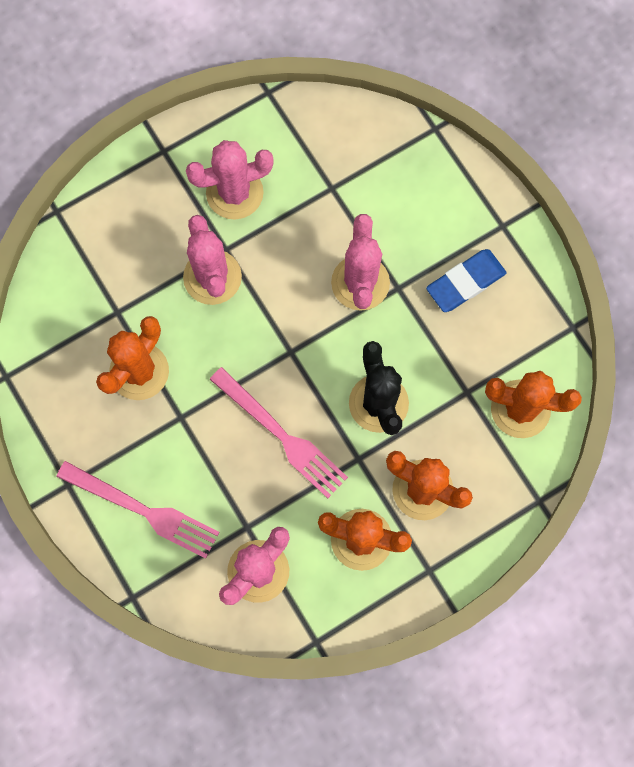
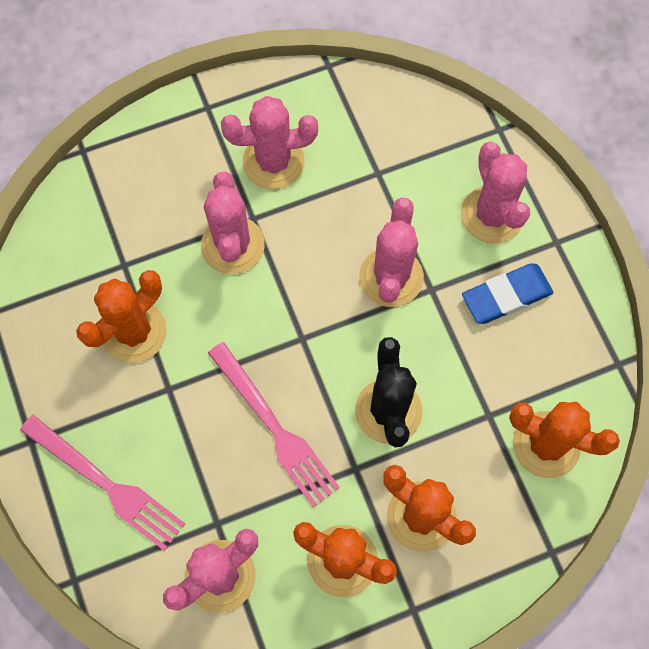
camera: 10 degrees right, 5 degrees down
none -> pink cactus [461,141,530,244]

